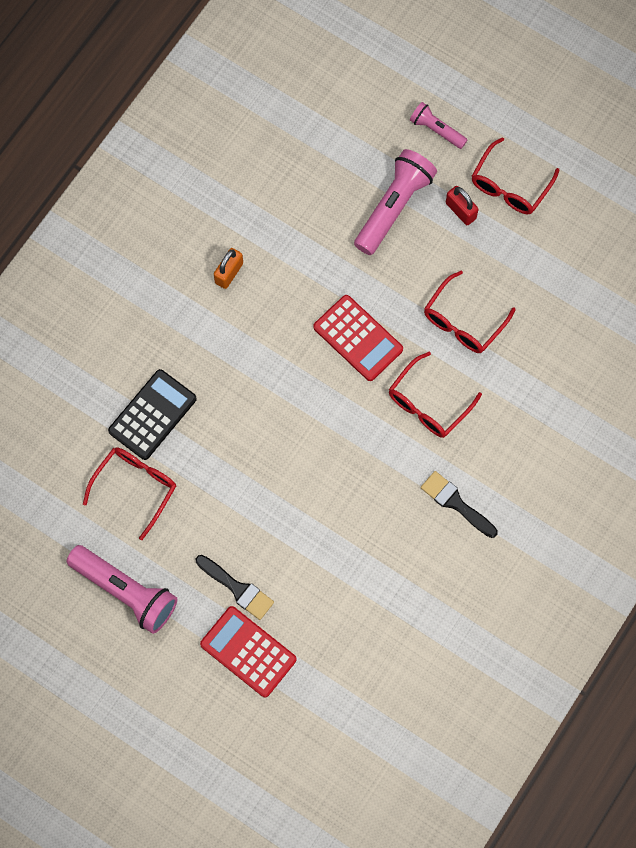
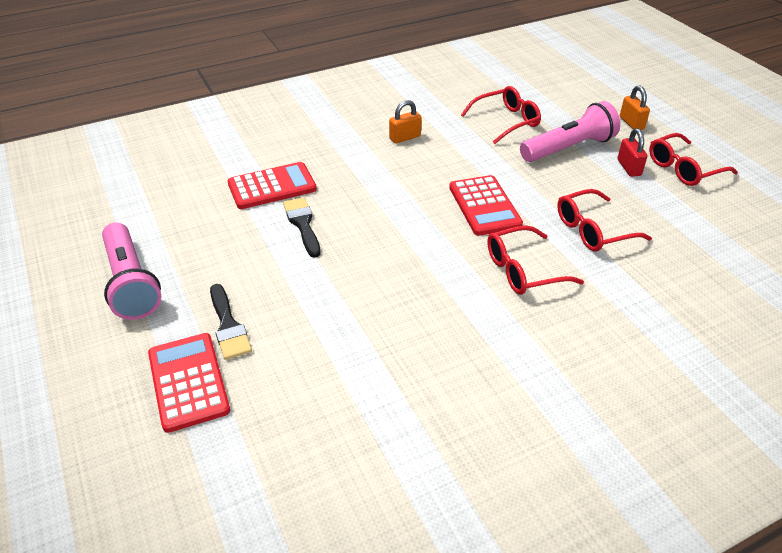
camera: 30 degrees right, 30 degrees down
red glasses [83,447,176,540] -> red glasses moved to [461,86,541,144]
black calculator [108,369,197,460] -> red calculator [228,162,317,209]
pink flashlight [410,102,468,149] -> orange padlock [620,85,650,130]
black brush [421,471,498,538] -> black brush moved to [283,197,321,258]

